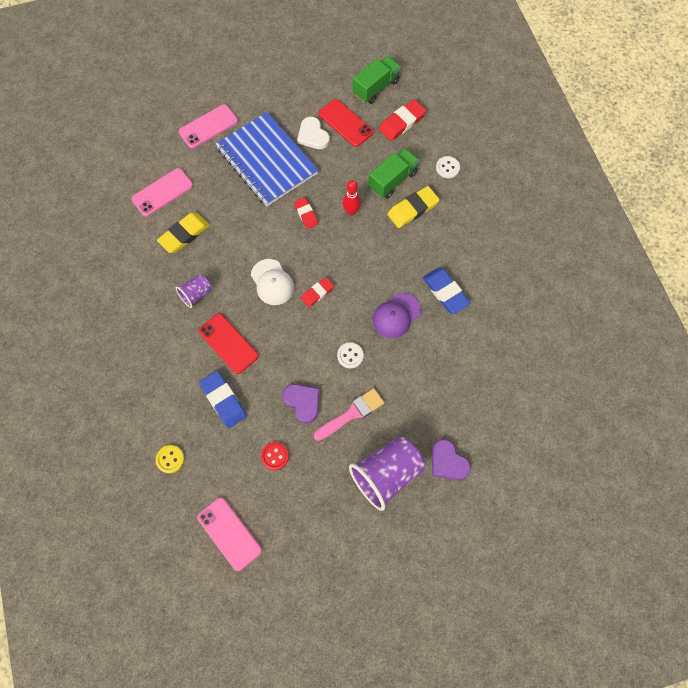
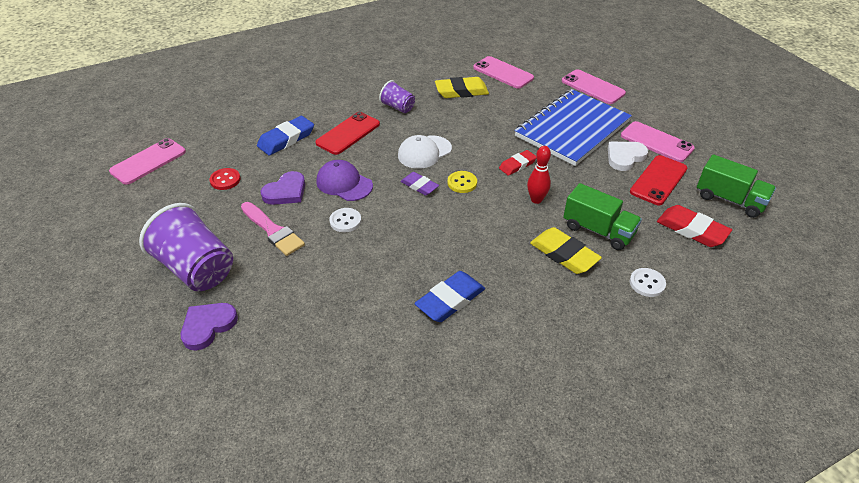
camera: 80 degrees right, 25 degrees down
yellow button [156,445,184,473] -> yellow button moved to [448,171,477,193]
yellow eraser [157,213,210,253] -> yellow eraser turned 45 degrees counterclockwise [435,77,489,98]
red eraser [301,277,334,307] -> purple eraser [400,172,439,196]
purple cap [373,293,421,338] -> purple cap moved to [316,160,373,201]
none -> pink phone [621,121,695,162]

